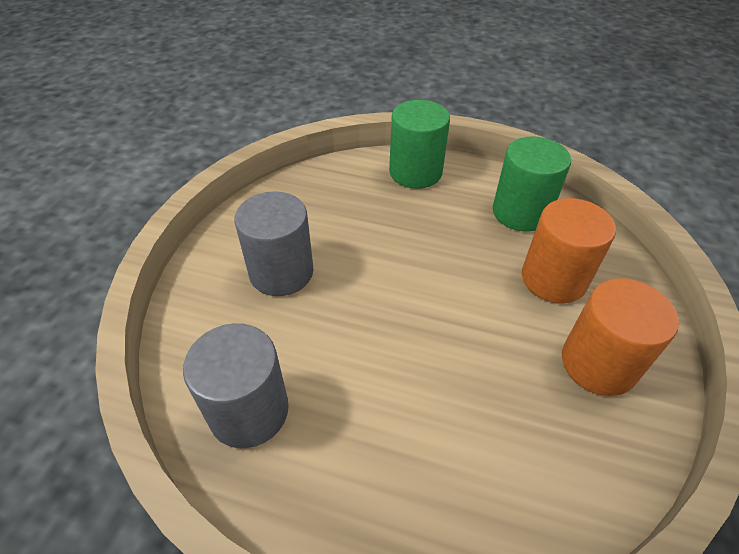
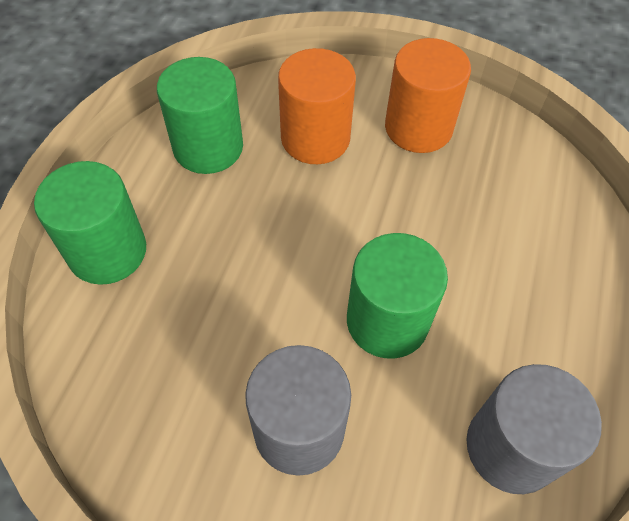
camera: 90 degrees left, 10 degrees up
none -> green cylinder [347,233,448,359]

